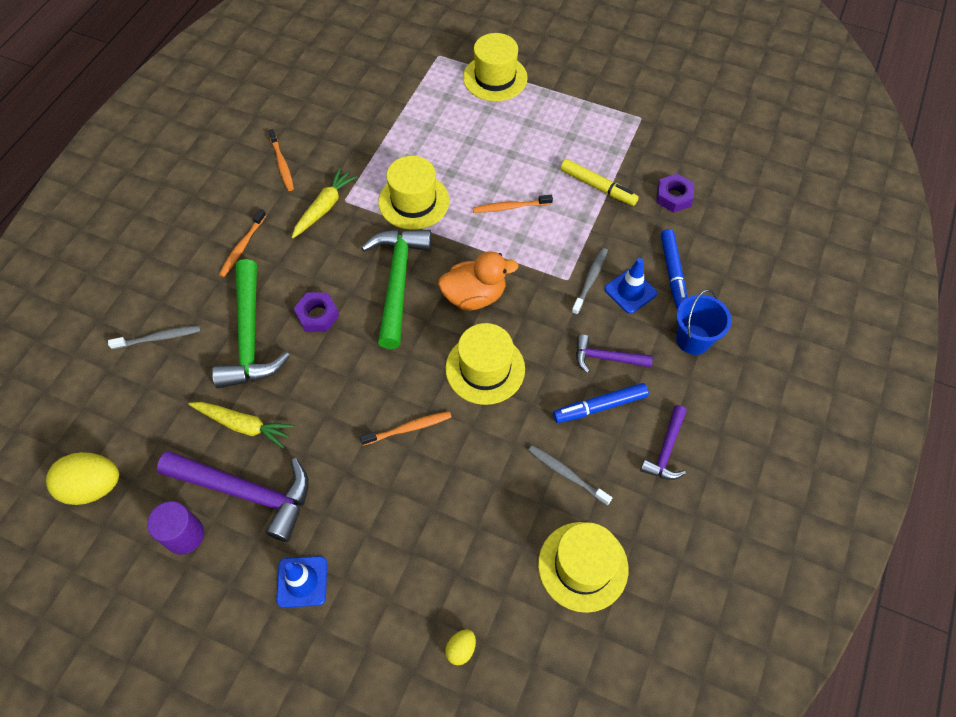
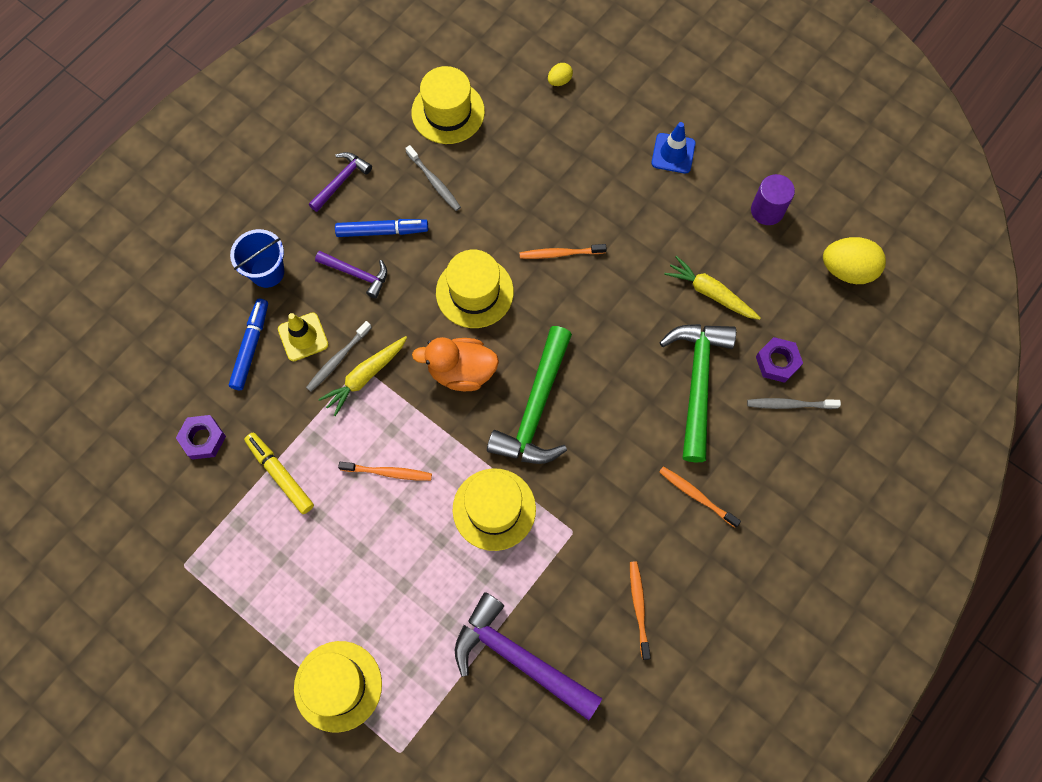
camera: 165 degrees left, 10 degrees up
purple hammer [157,451,309,542] -> purple hammer moved to [455,592,602,720]
orange toothbrush [219,209,266,277] -> orange toothbrush turned 90 degrees counterclockwise [659,466,741,528]
yellow carrot [291,168,357,239] -> yellow carrot moved to [318,336,407,417]
purple nut [294,293,339,332] -> purple nut moved to [756,337,803,383]
blue traffic cone [605,258,657,314] -> yellow traffic cone [278,312,329,361]

